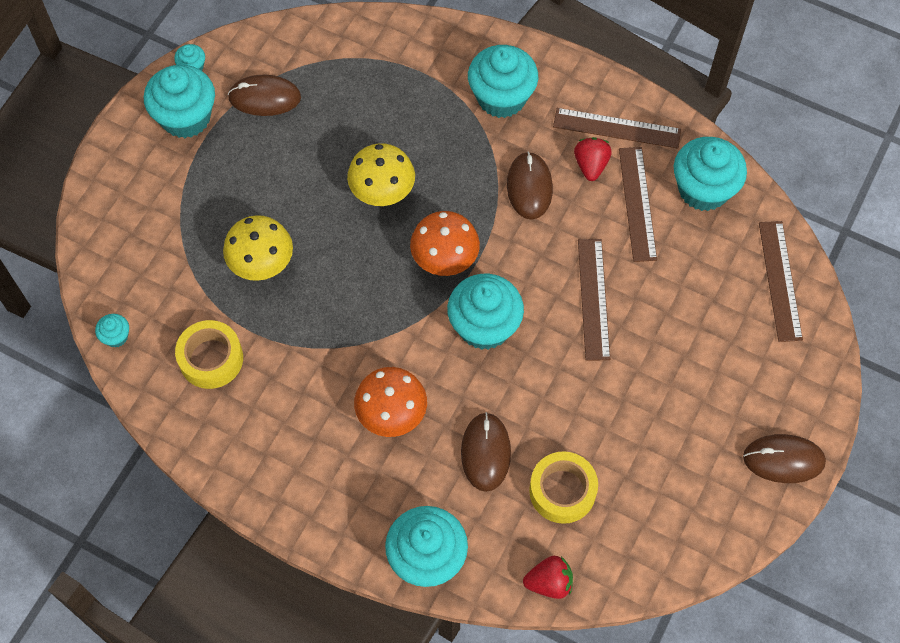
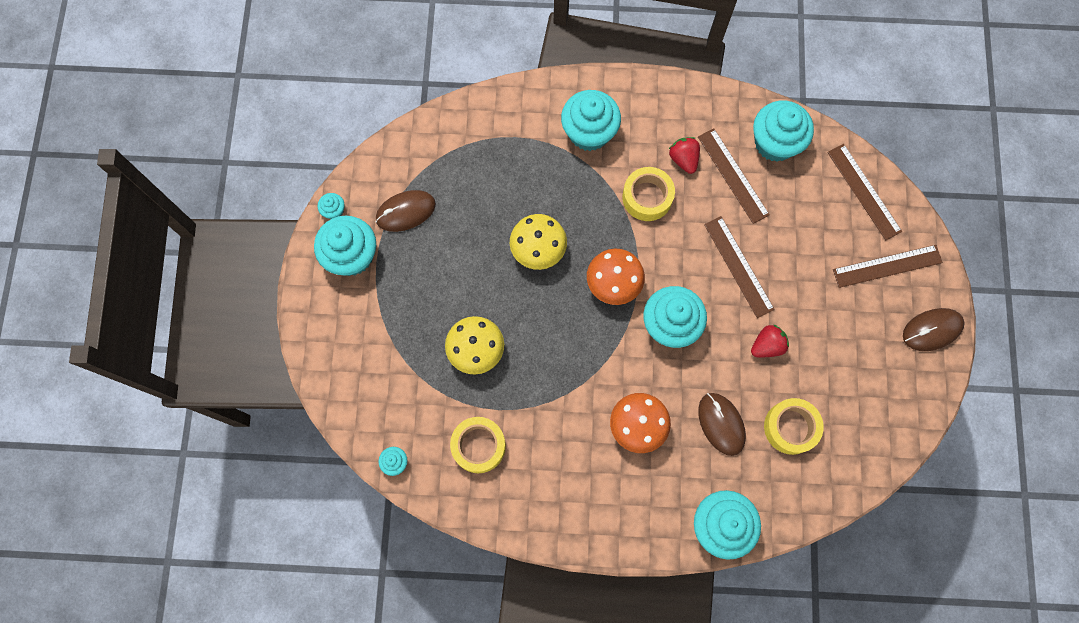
camera: 25 degrees left, 10 degrees up
brown mouse [507,151,553,220] -> yellow tape [622,167,675,221]
red strawberry [523,556,573,599] -> red strawberry moved to [751,324,789,357]
brown ruler [553,108,681,148] -> brown ruler moved to [833,245,943,288]

